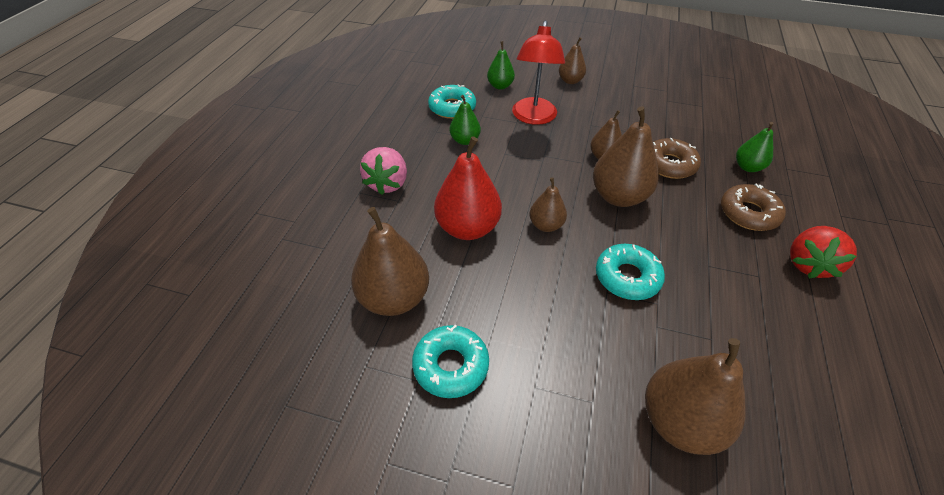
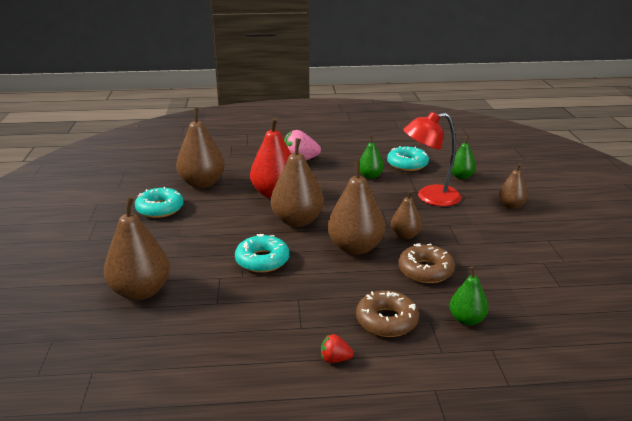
camera: 70 degrees right, 20 degrees down
brown pear [530,177,567,232] -> brown pear [271,138,324,227], size x1.78
red strawberry [790,226,857,279] -> red strawberry [321,334,354,363], size x0.52

